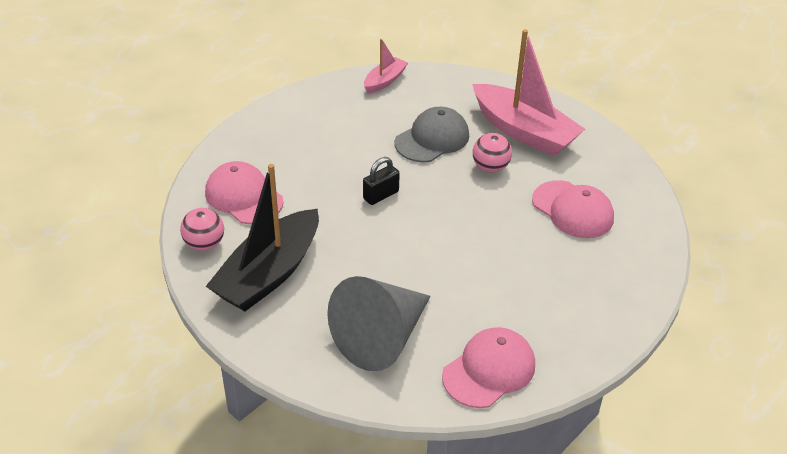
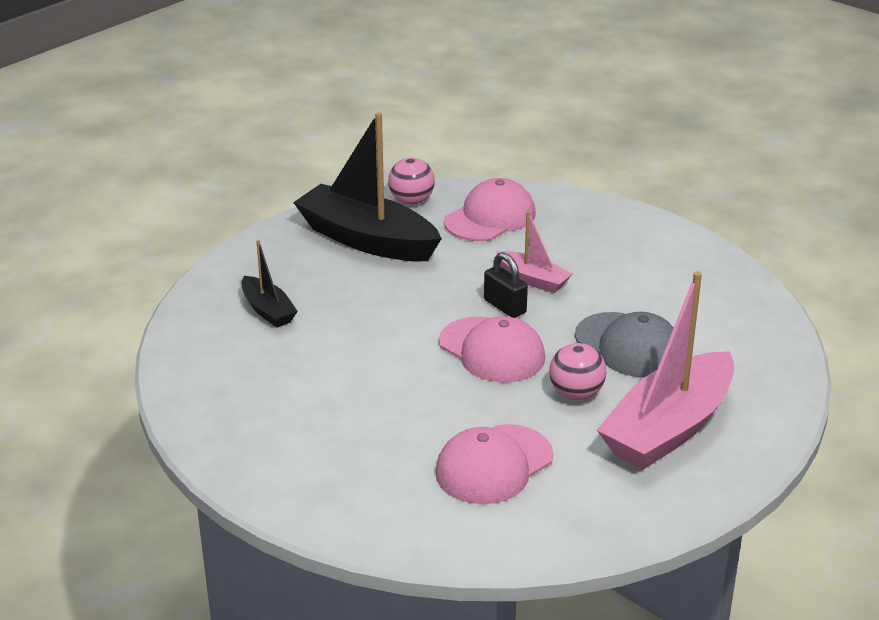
camera: 90 degrees right, 10 degrees down
grey cone [327,276,431,372] -> black boat [242,240,298,328]
pink boat [364,39,408,93] -> pink boat moved to [496,211,572,293]
pink cap [442,327,535,408] -> pink cap moved to [439,316,545,382]

